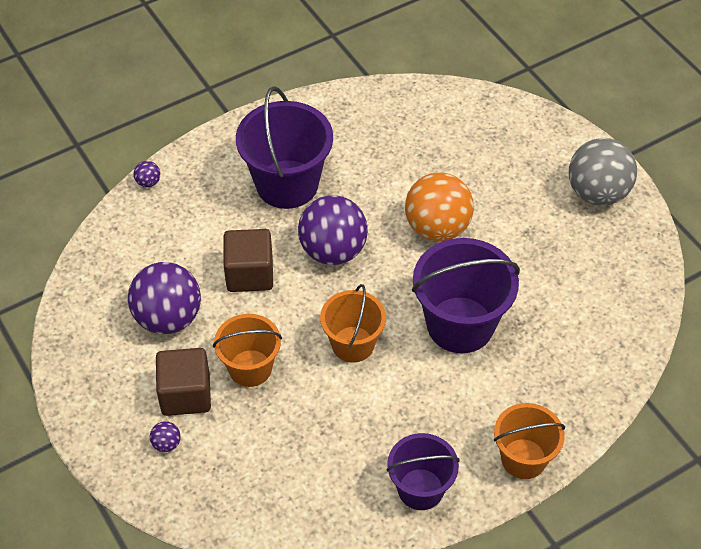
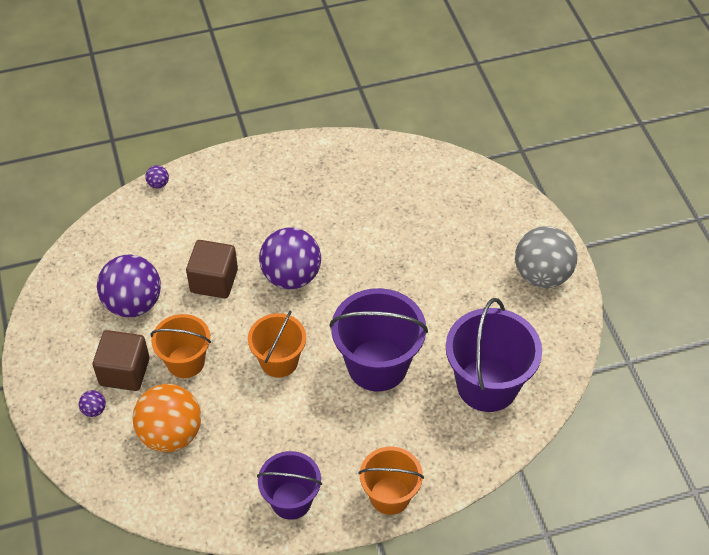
camera: 15 degrees right, 0 degrees up
purple bucket [236,86,333,209] -> purple bucket moved to [446,298,542,412]
orange ball [405,172,474,241] -> orange ball moved to [132,384,201,452]

